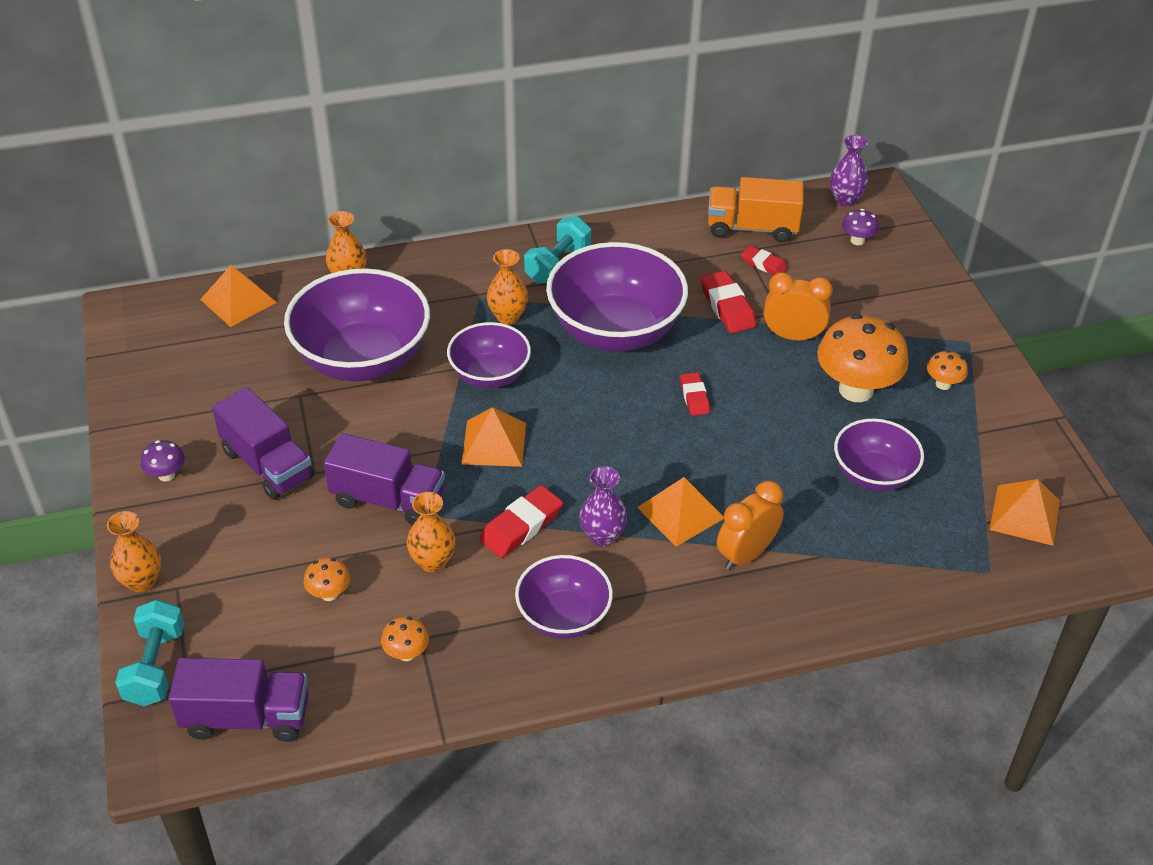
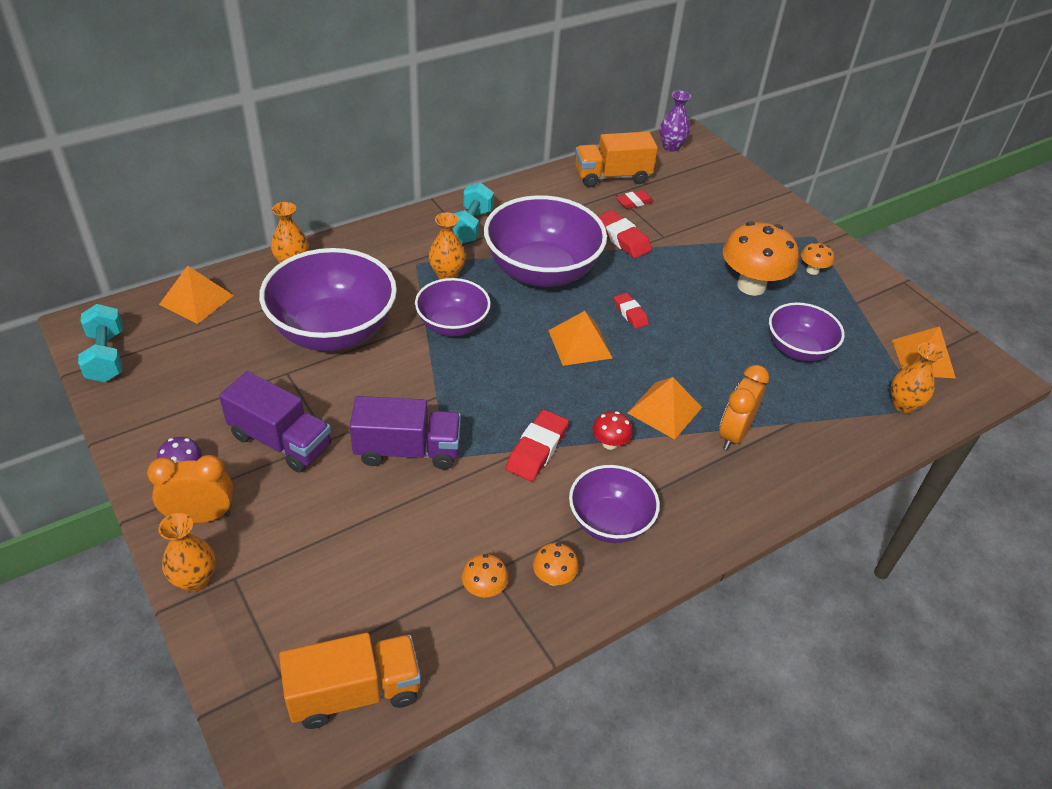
camera: 20 degrees left, 0 degrees up
turquoise dumbbell [115,599,185,706] -> turquoise dumbbell moved to [78,304,123,382]
purple truck [168,658,309,742] -> orange truck [279,633,421,729]
orange mushroom [304,557,350,601] -> orange mushroom moved to [533,543,579,586]
orange vase [407,492,456,572] -> orange vase moved to [891,343,944,413]
orange pyramid [462,407,526,467] -> orange pyramid moved to [548,311,613,366]
purple vase [579,466,627,547] -> red mushroom [592,411,633,450]
red eraser [741,245,788,275] -> red eraser turned 45 degrees counterclockwise [616,190,654,209]
orange clock [764,272,833,341] -> orange clock moved to [147,455,233,523]
purple mushroom [842,209,879,245] -> none

